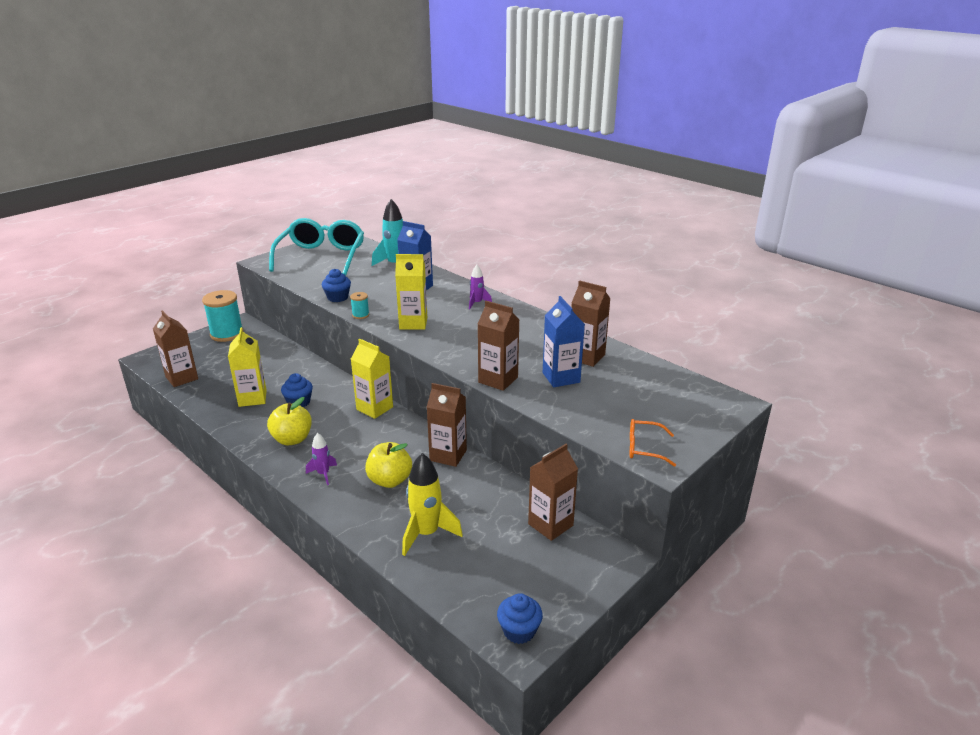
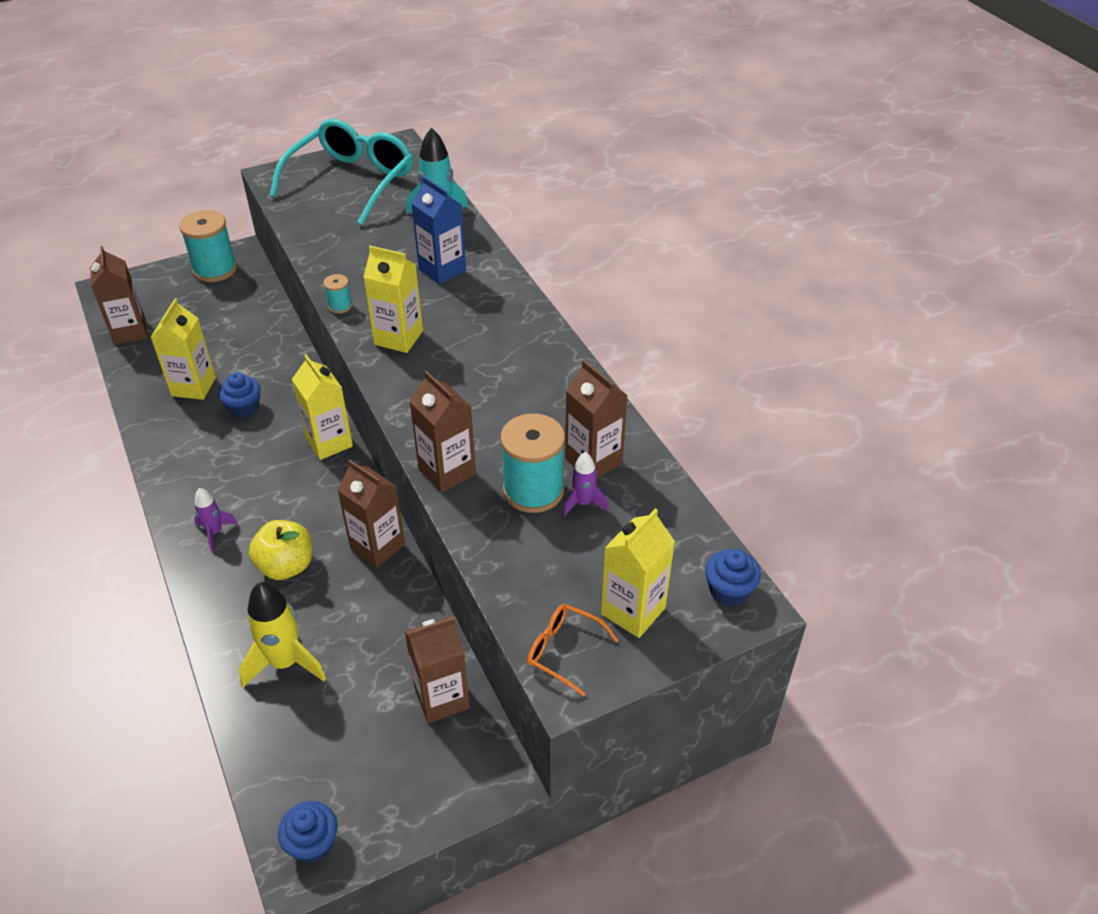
camera: 20 degrees right, 15 degrees up
yellow apple [267,397,312,446] -> none
blue cupcake [322,269,351,302] -> blue cupcake moved to [705,549,761,606]
purple rocket [469,265,492,309] -> purple rocket moved to [563,452,609,516]
blue carton [543,296,585,387] -> turquoise spool [500,413,565,513]
none -> yellow carton [601,508,675,638]

